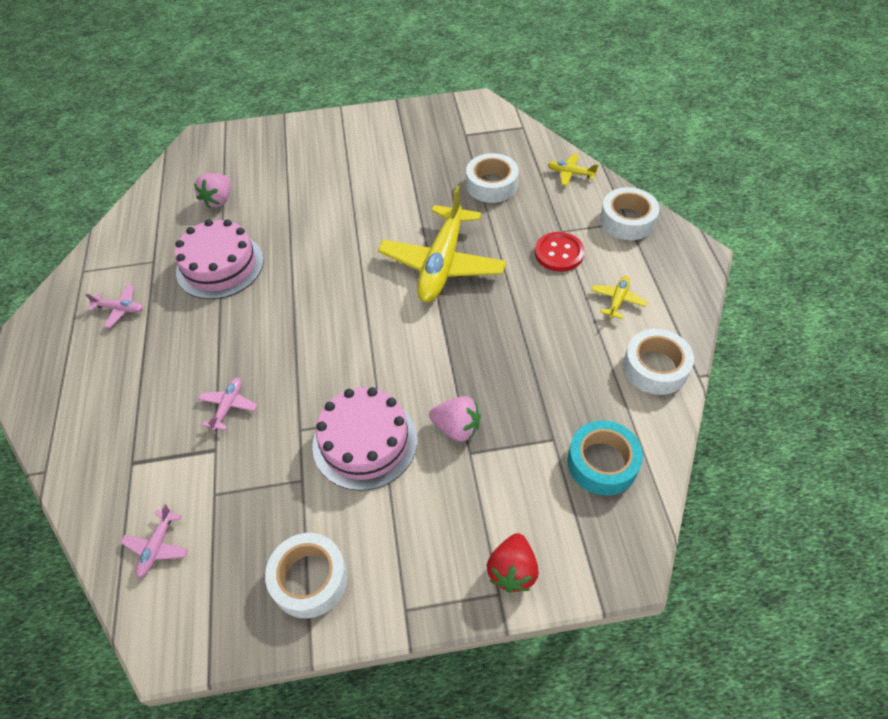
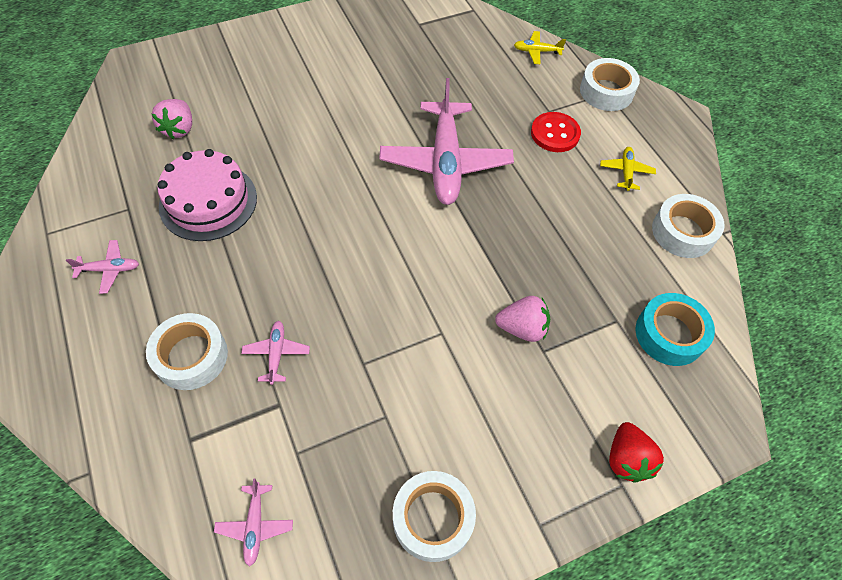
camera: 20 degrees left, 5 degrees up
pink cake [312,387,417,491] -> none
yellow plane [378,186,506,302] -> pink plane [379,78,514,205]
white tape [466,153,519,203] -> white tape moved to [146,313,228,390]

